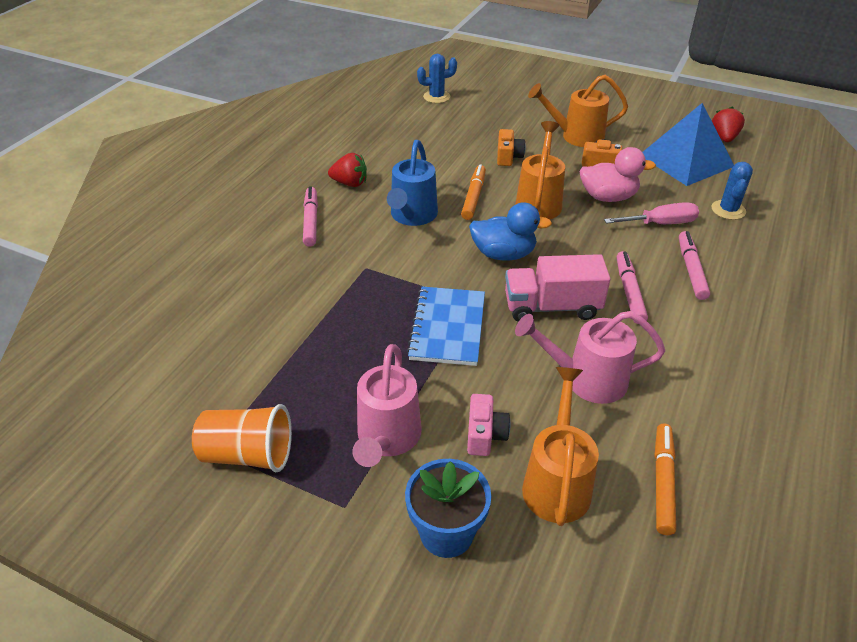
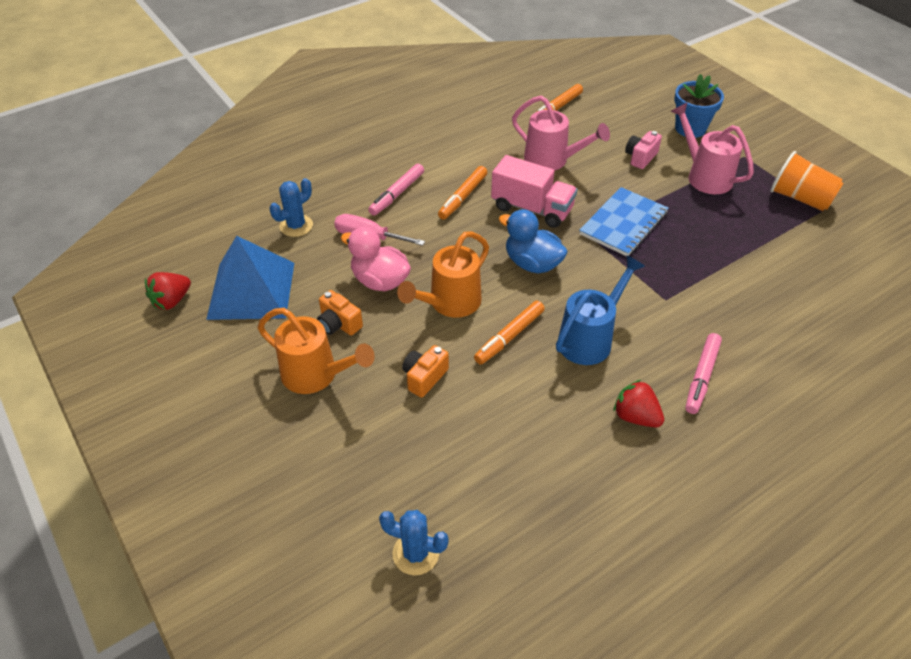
camera: 150 degrees left, 5 degrees up
pink watering can [352,344,422,467] -> pink watering can turned 75 degrees counterclockwise [671,103,754,194]
orange watering can [522,367,599,526] -> none
pink marker [617,251,648,324] -> orange marker [438,166,487,220]

